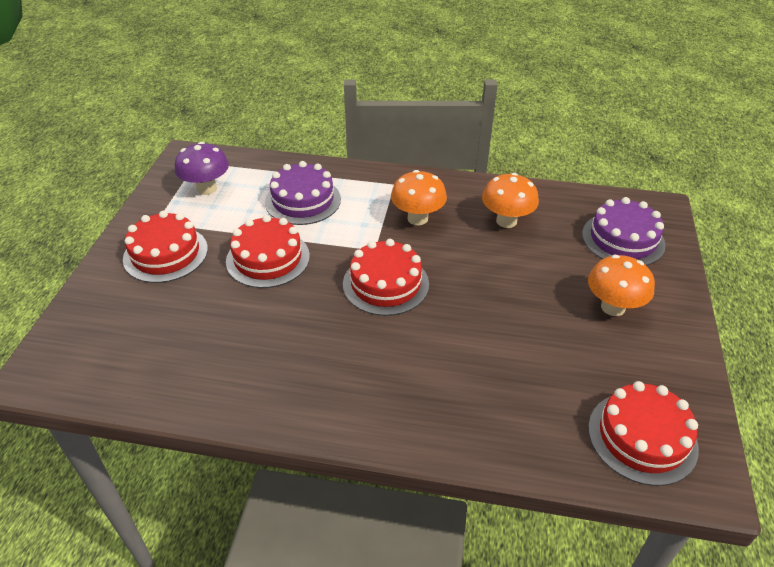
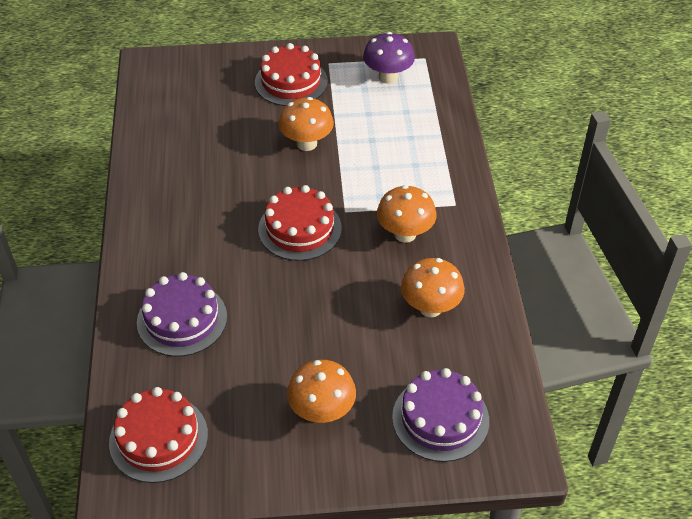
camera: 75 degrees right, 5 degrees up
red cake [226,215,310,288] -> orange mushroom [279,97,334,151]
purple cake [265,161,341,225] -> purple cake moved to [137,272,227,357]

